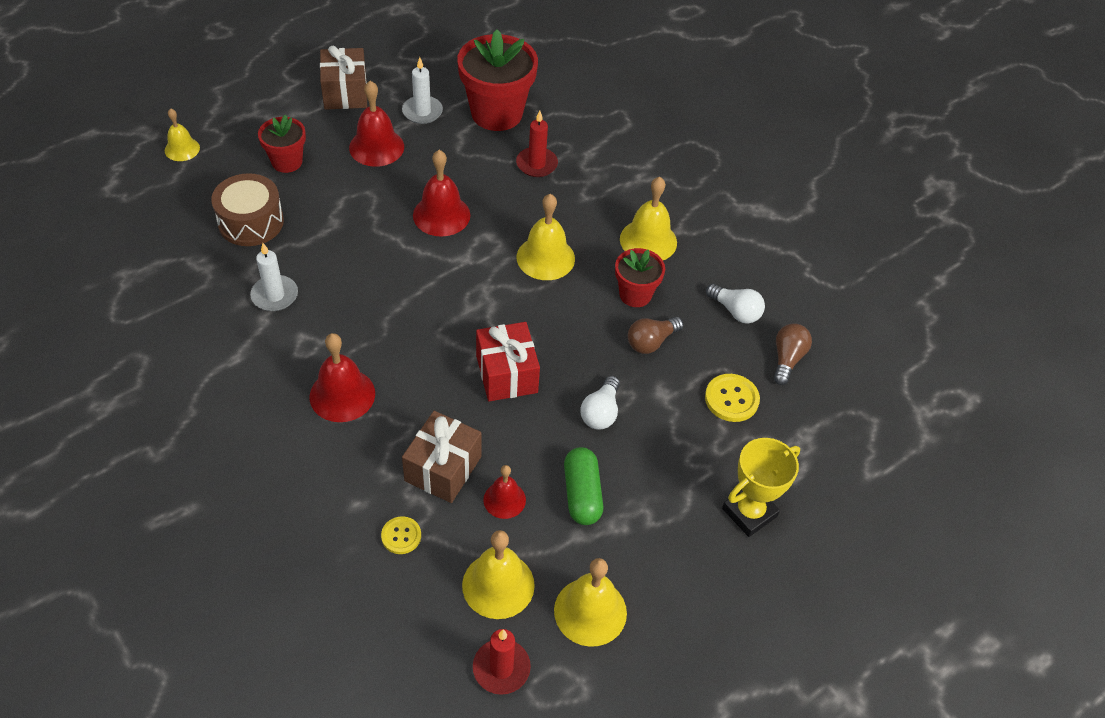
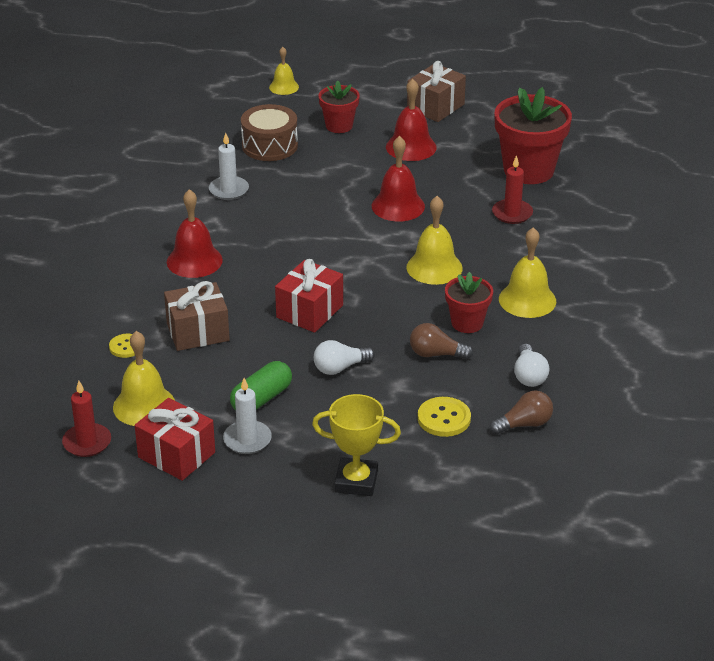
camera: 50 degrees right, 15 degrees down
white candle [402,57,443,124] -> white candle moved to [223,378,272,454]
red bell [483,465,526,519] -> none
yellow bell [554,558,627,647] -> red gift [135,398,215,481]

